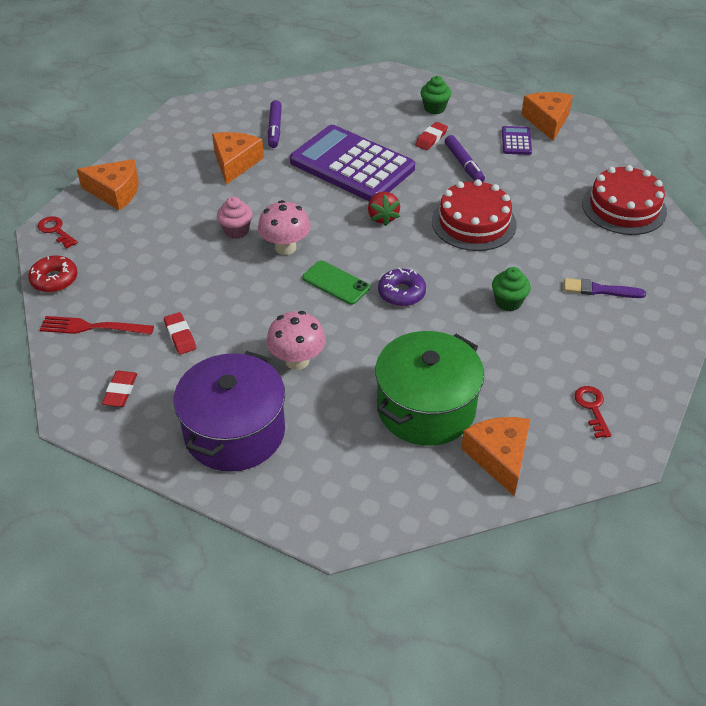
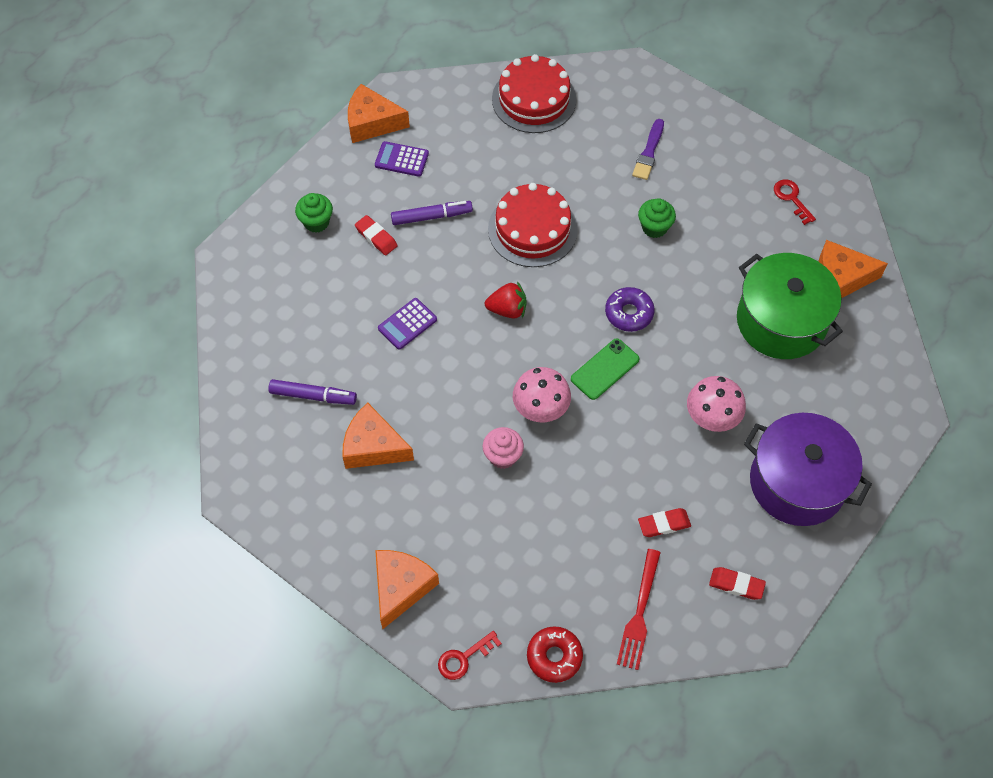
camera: 80 degrees left, 15 degrees up
purple calculator [290,125,415,201] -> purple calculator [378,298,437,350], size x0.40
red key [575,386,611,438] -> red key turned 60 degrees clockwise [774,179,816,225]

